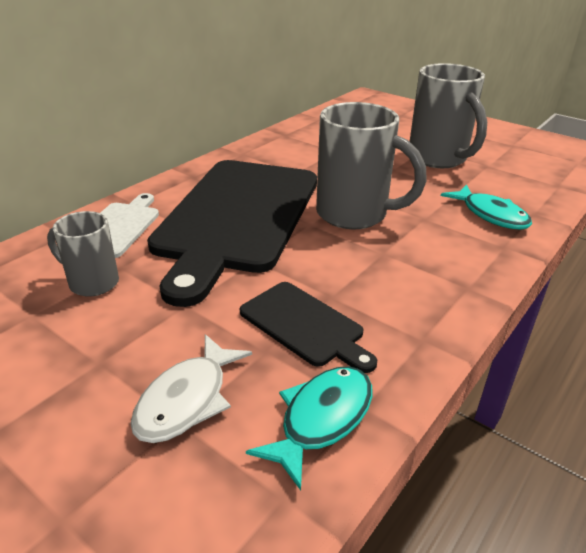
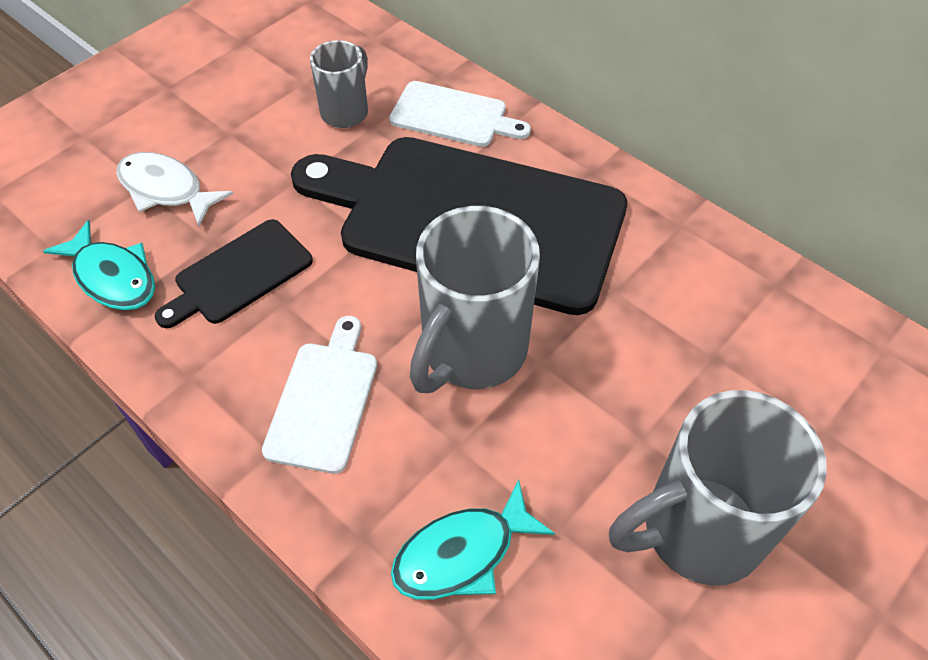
camera: 95 degrees right, 20 degrees up
none -> white cutting board [262,316,377,474]

